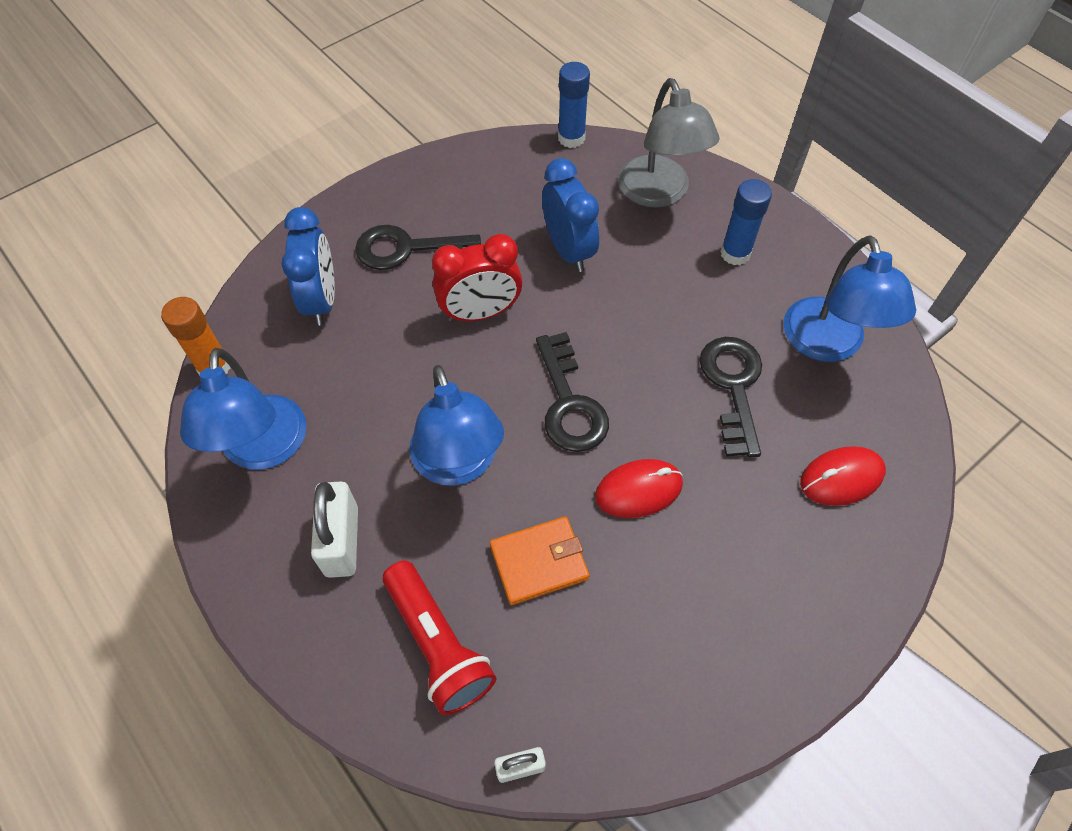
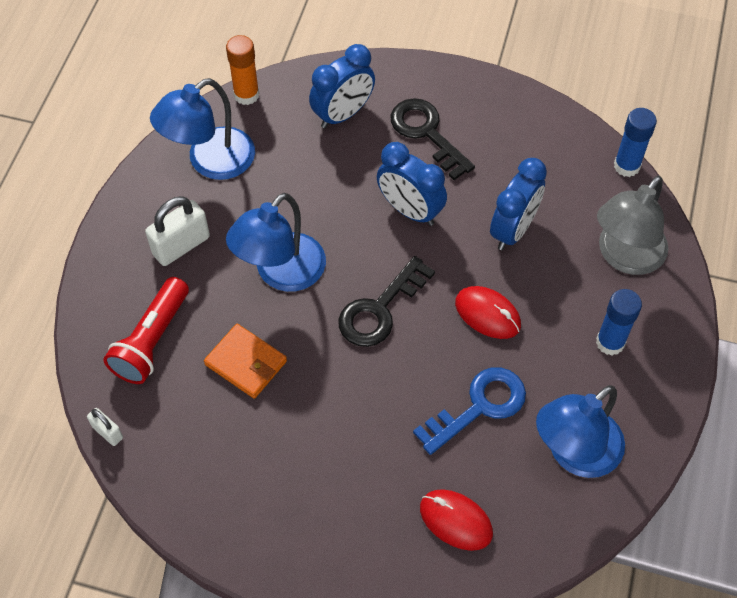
camera: 55 degrees right, 0 degrees up
red clock [432,234,523,322] -> blue clock [377,142,447,226]
red mouse [595,459,683,518] -> red mouse moved to [455,286,521,339]
black key [699,337,762,458] -> blue key [413,367,526,455]

